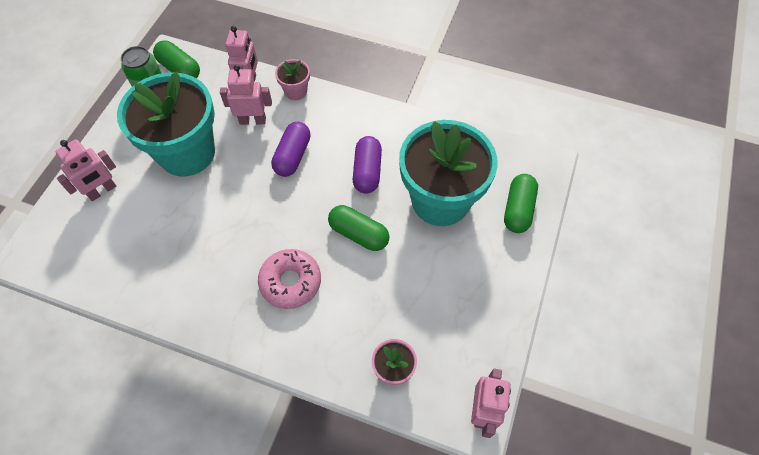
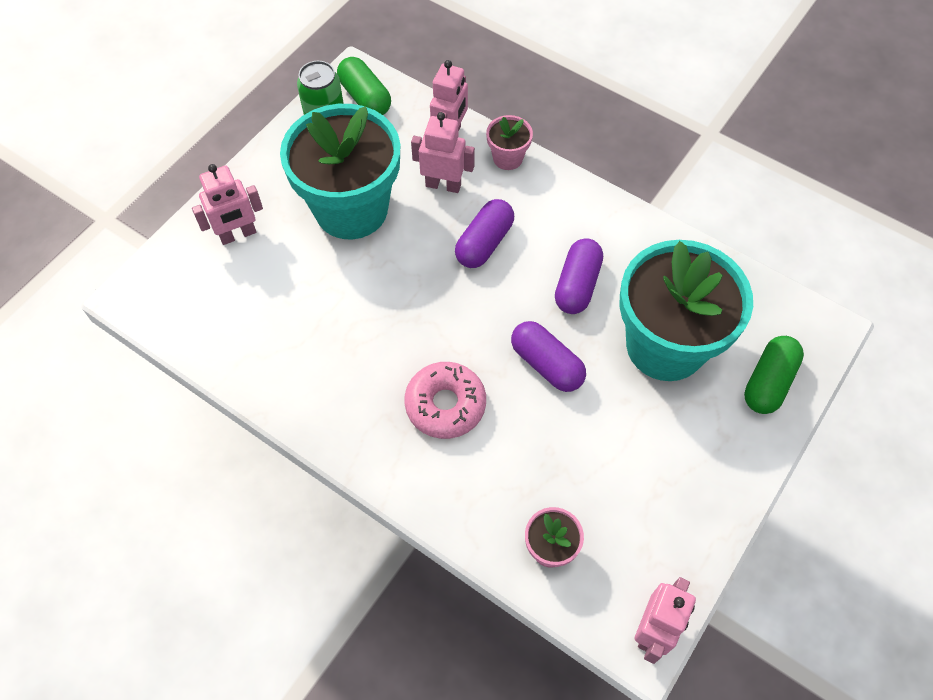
camera: 15 degrees right, 0 degrees up
green capsule [328,205,389,251] -> purple capsule [511,321,586,392]

